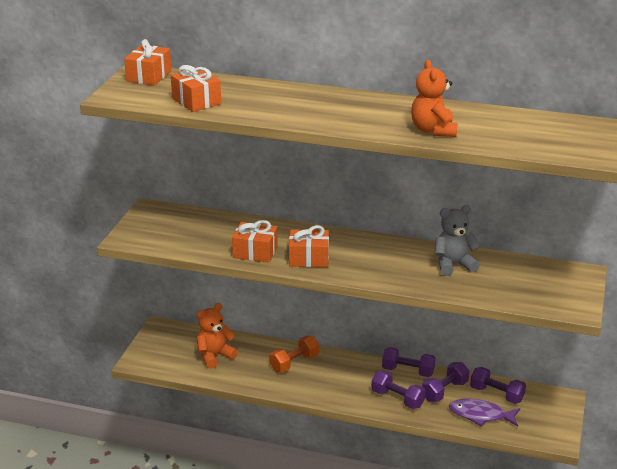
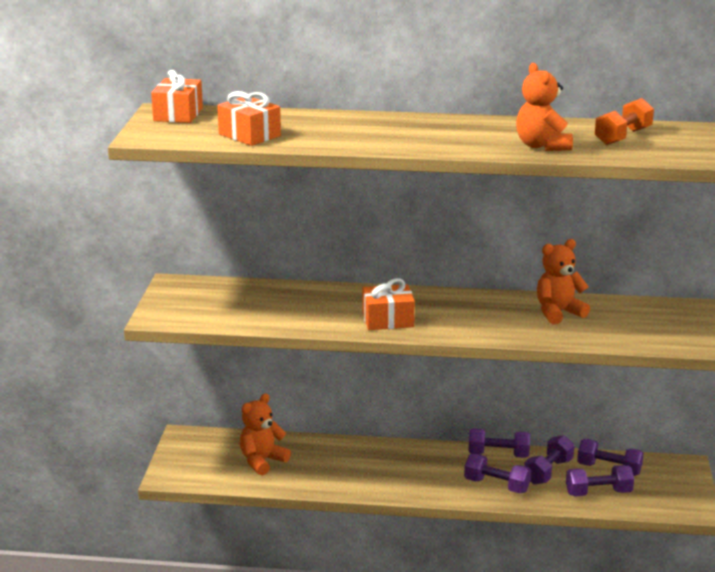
camera: 10 degrees left, 5 degrees down
orange gift [232,220,278,263] -> none
orange dumbbell [269,336,319,372] -> orange dumbbell moved to [595,98,654,146]
grey teddy bear [435,205,480,276] -> orange teddy bear [537,239,590,325]
purple fish [449,399,520,427] -> purple dumbbell [566,465,634,497]

